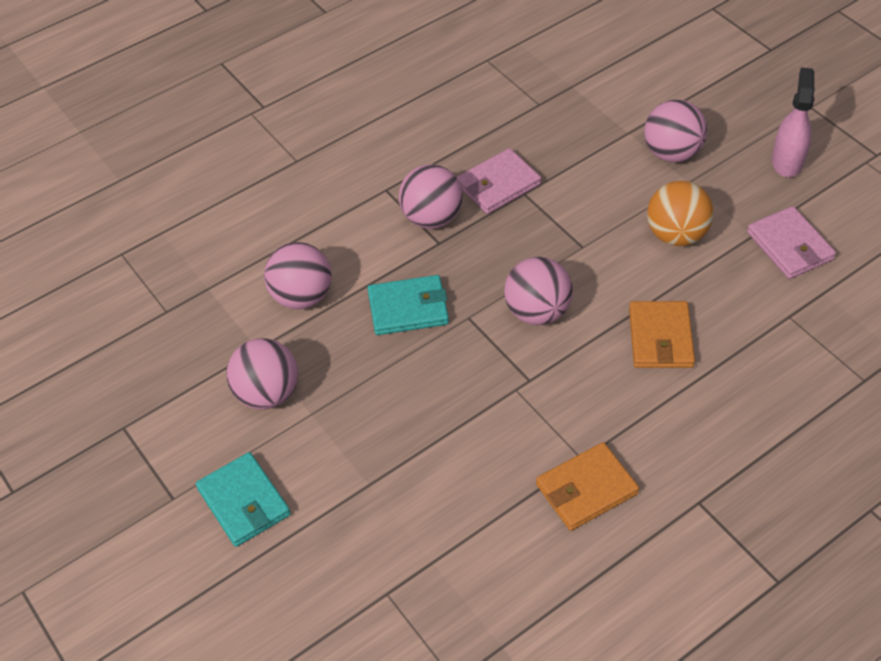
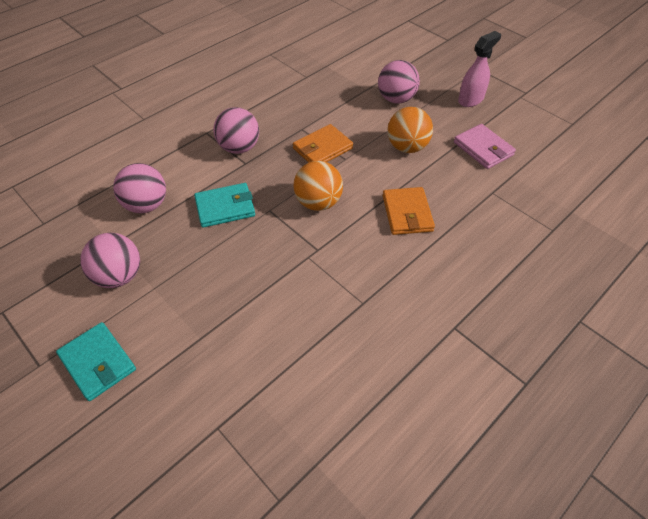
camera: 10 degrees left, 0 degrees up
pink wallet [457,148,541,214] -> none
pink ball [504,257,573,325] -> orange ball [293,161,343,211]
orange wallet [536,442,639,531] -> orange wallet moved to [293,124,353,163]
pink spray bottle [772,68,814,177] -> pink spray bottle turned 45 degrees clockwise [458,31,501,107]

